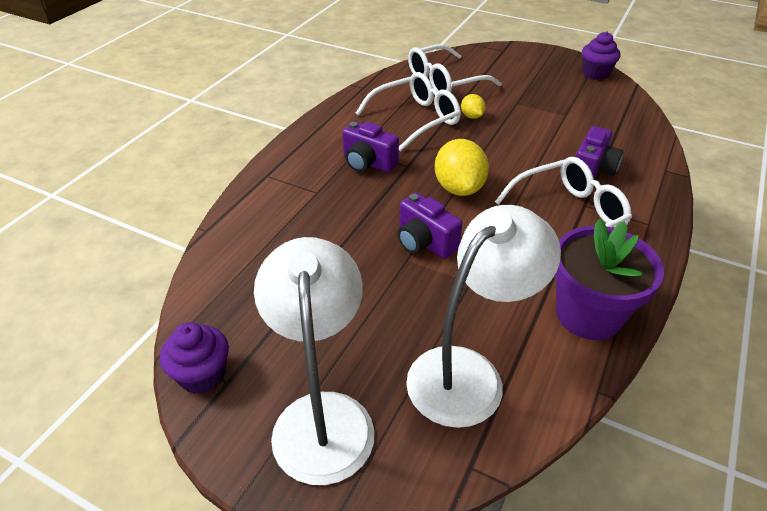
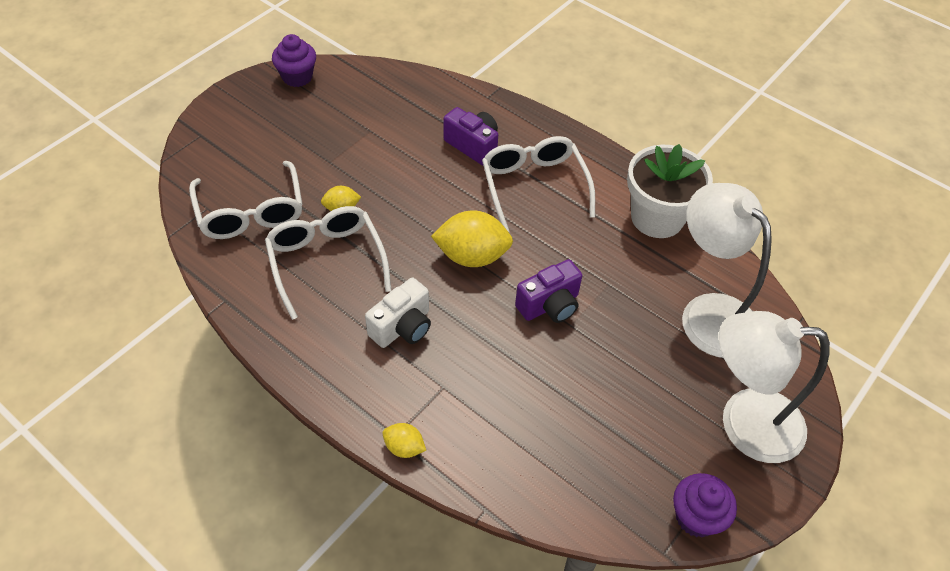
camera: 80 degrees left, 10 degrees up
purple camera [342,122,399,173] -> white camera [365,278,431,348]
purple flower pot [554,219,664,340] -> white flower pot [627,144,713,238]
none -> yellow lemon [382,423,426,458]

